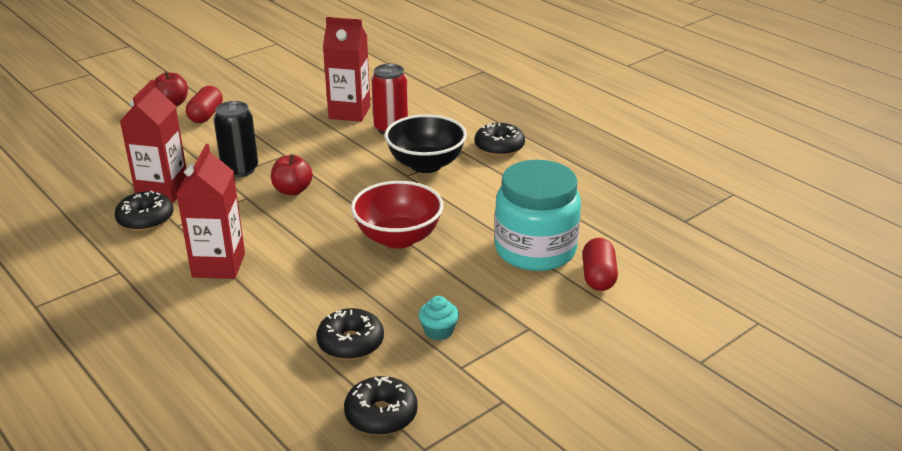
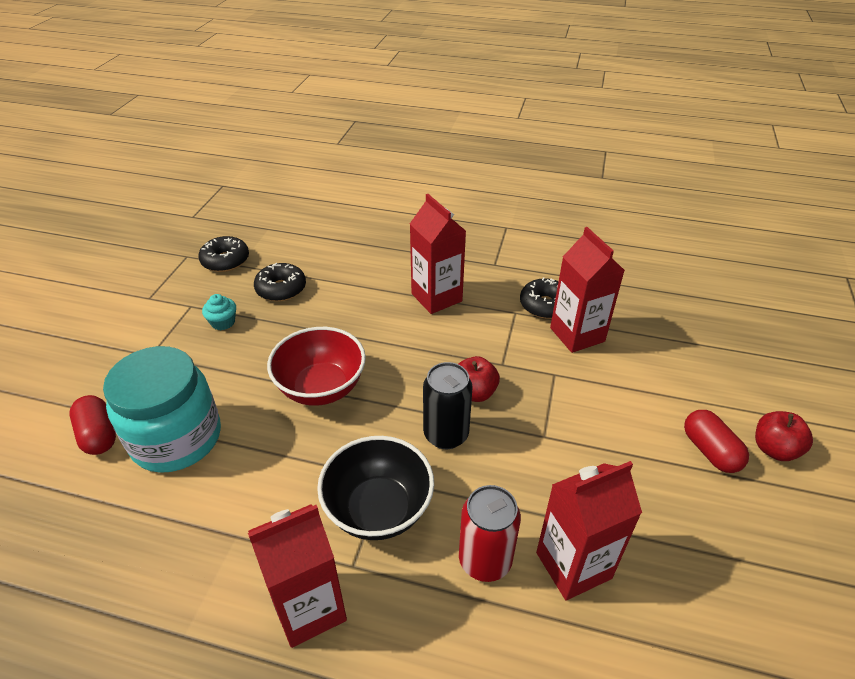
camera: 145 degrees right, 10 degrees up
black can [214,101,258,177] -> black can moved to [423,362,472,449]
black donut [475,123,525,156] -> red carton [248,504,347,648]

